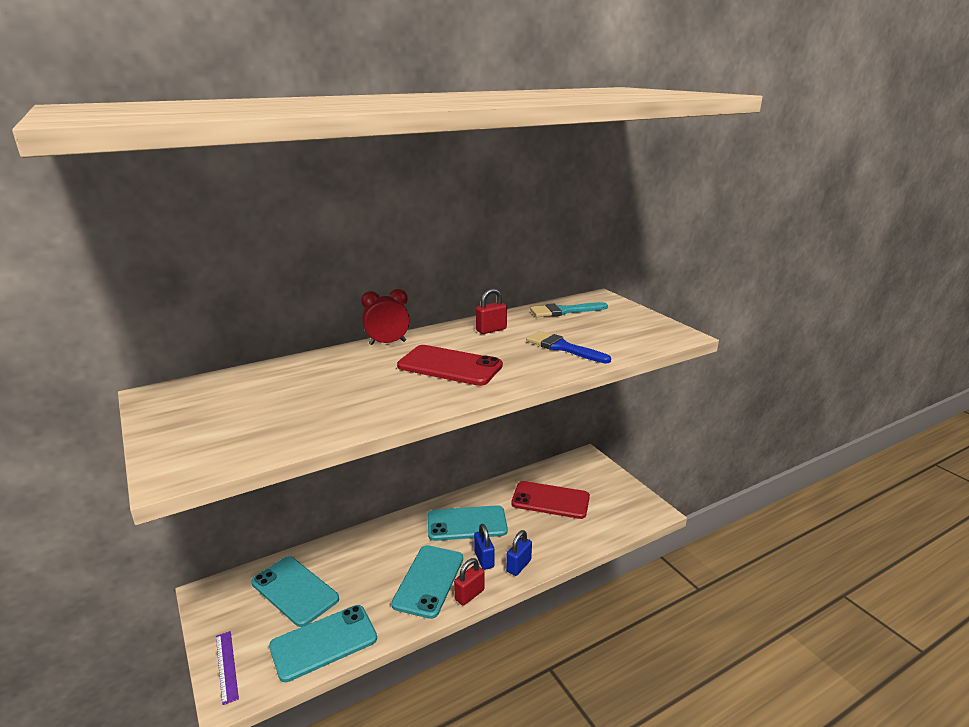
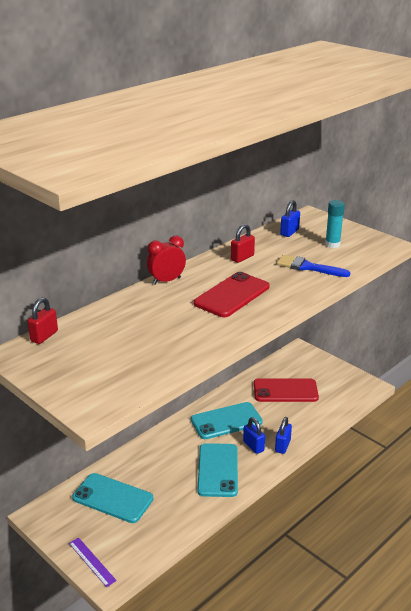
camera: 15 degrees left, 5 degrees up
turquoise phone [269,605,377,682] -> none
red phone [397,345,503,386] -> red phone turned 60 degrees counterclockwise [193,272,270,317]
red padlock [454,558,484,606] -> red padlock moved to [28,297,58,344]
turquoise brush [530,302,608,317] -> blue padlock [280,200,300,237]
none -> turquoise glue stick [325,200,345,248]

